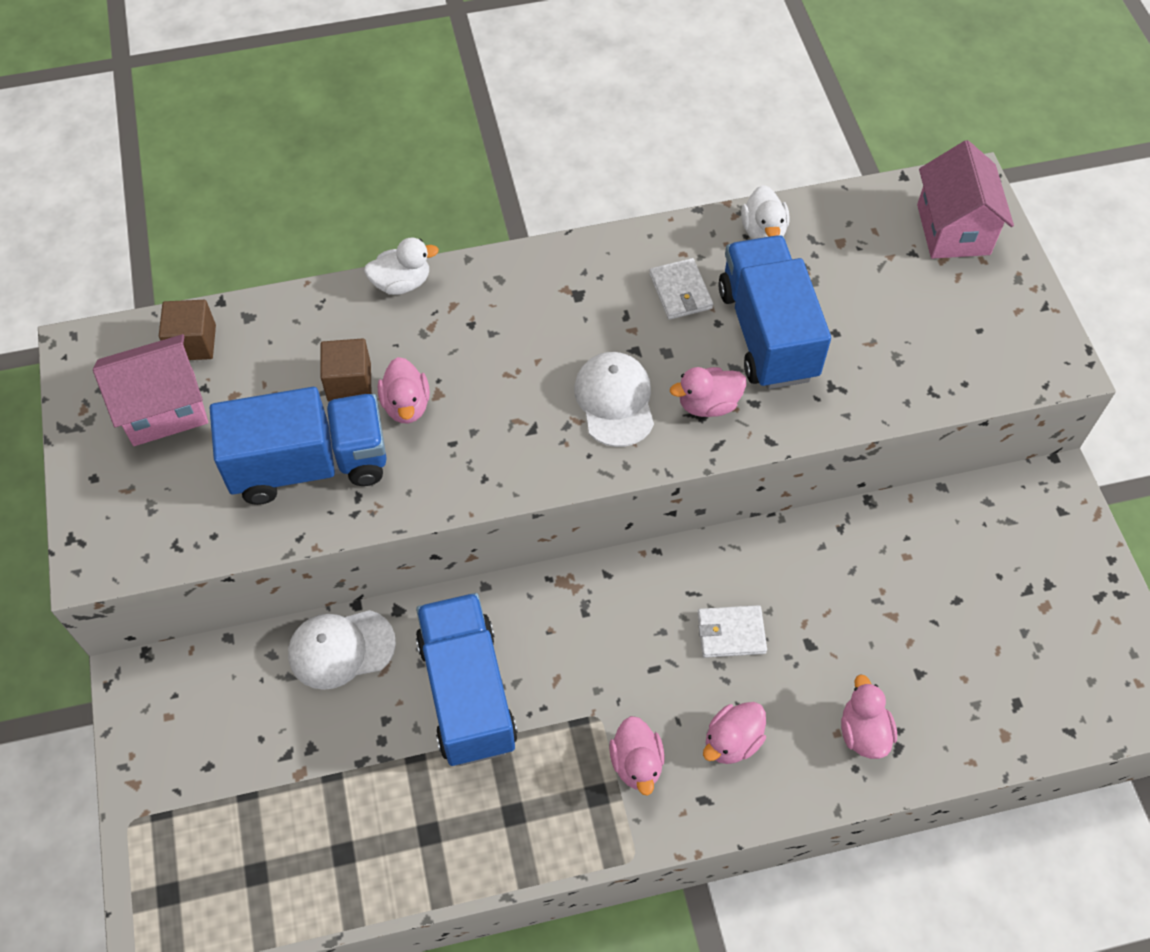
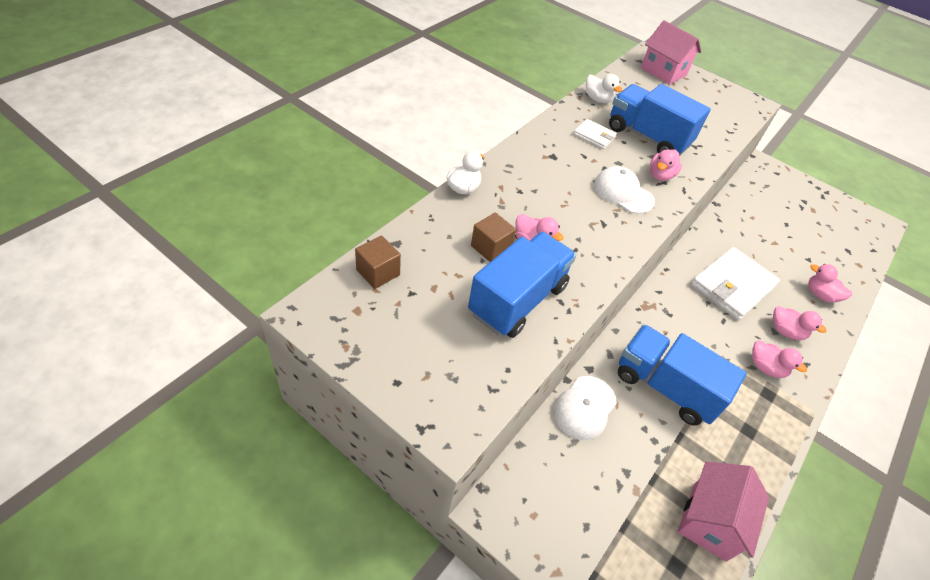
camera: 45 degrees left, 10 degrees down
pink house [93,334,208,446] -> pink house moved to [677,461,769,562]
white wallet [697,605,767,658] -> white wallet [691,247,780,320], size x1.99
pink duck [703,702,766,764] -> pink duck turned 60 degrees counterclockwise [773,306,827,340]

